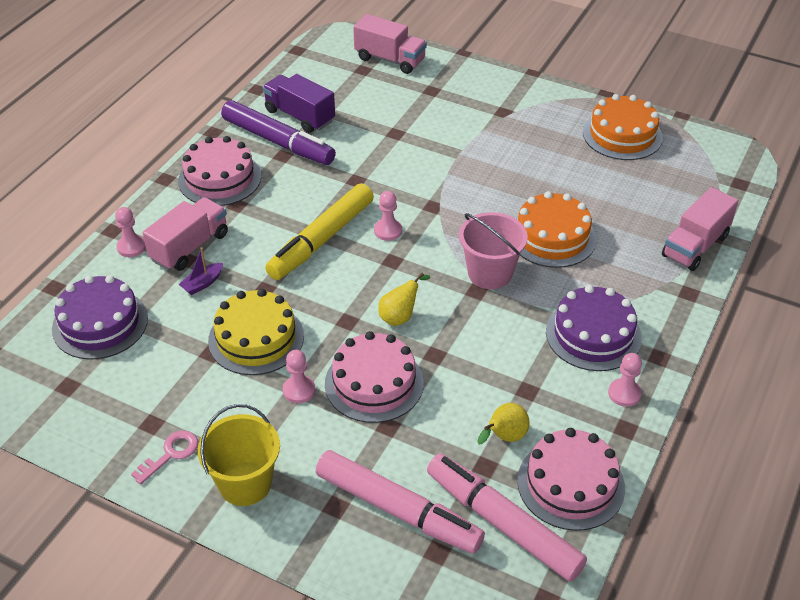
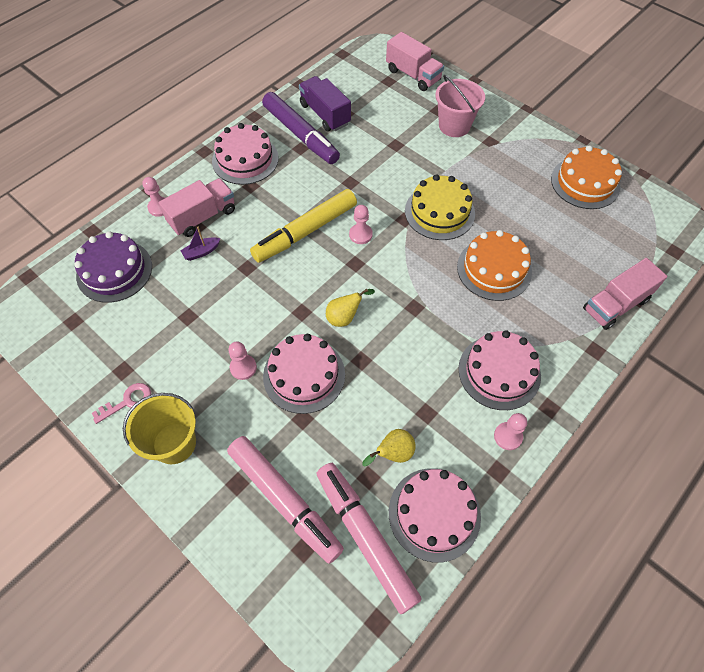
camera: 15 degrees right, 15 degrees up
yellow cake [208,289,304,375] -> yellow cake moved to [405,174,475,240]
pink bucket [459,212,528,289] -> pink bucket moved to [435,75,485,137]
purple cake [546,285,642,371] -> pink cake [458,330,541,410]

